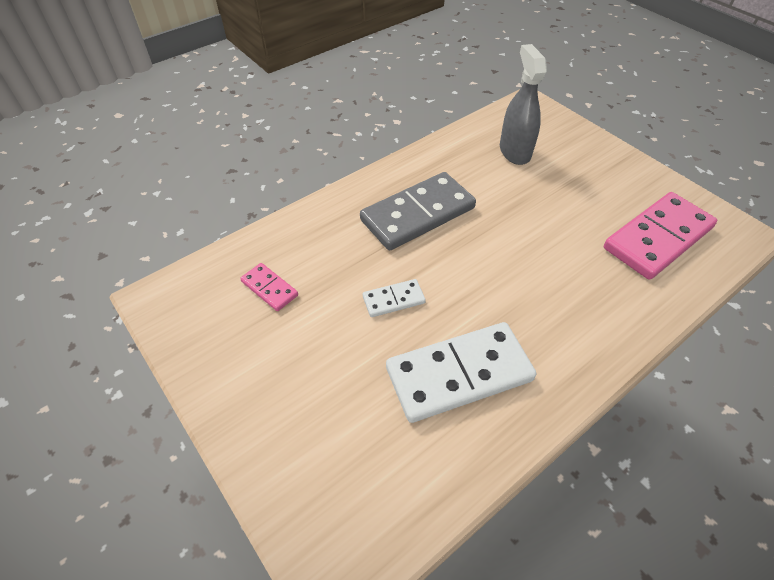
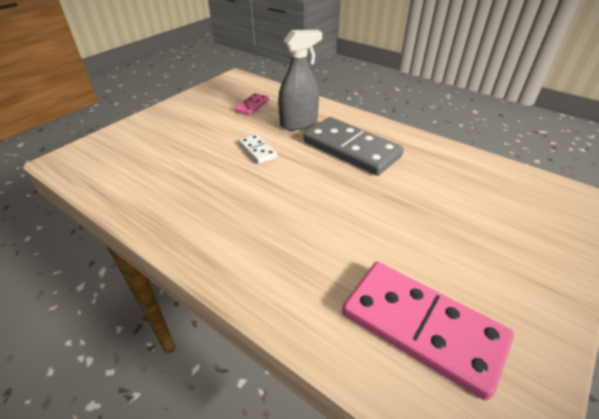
camera: 75 degrees right, 10 degrees down
white domino [386,322,536,423] -> none
grey spray bottle [500,44,547,165] -> grey spray bottle moved to [278,30,322,130]

